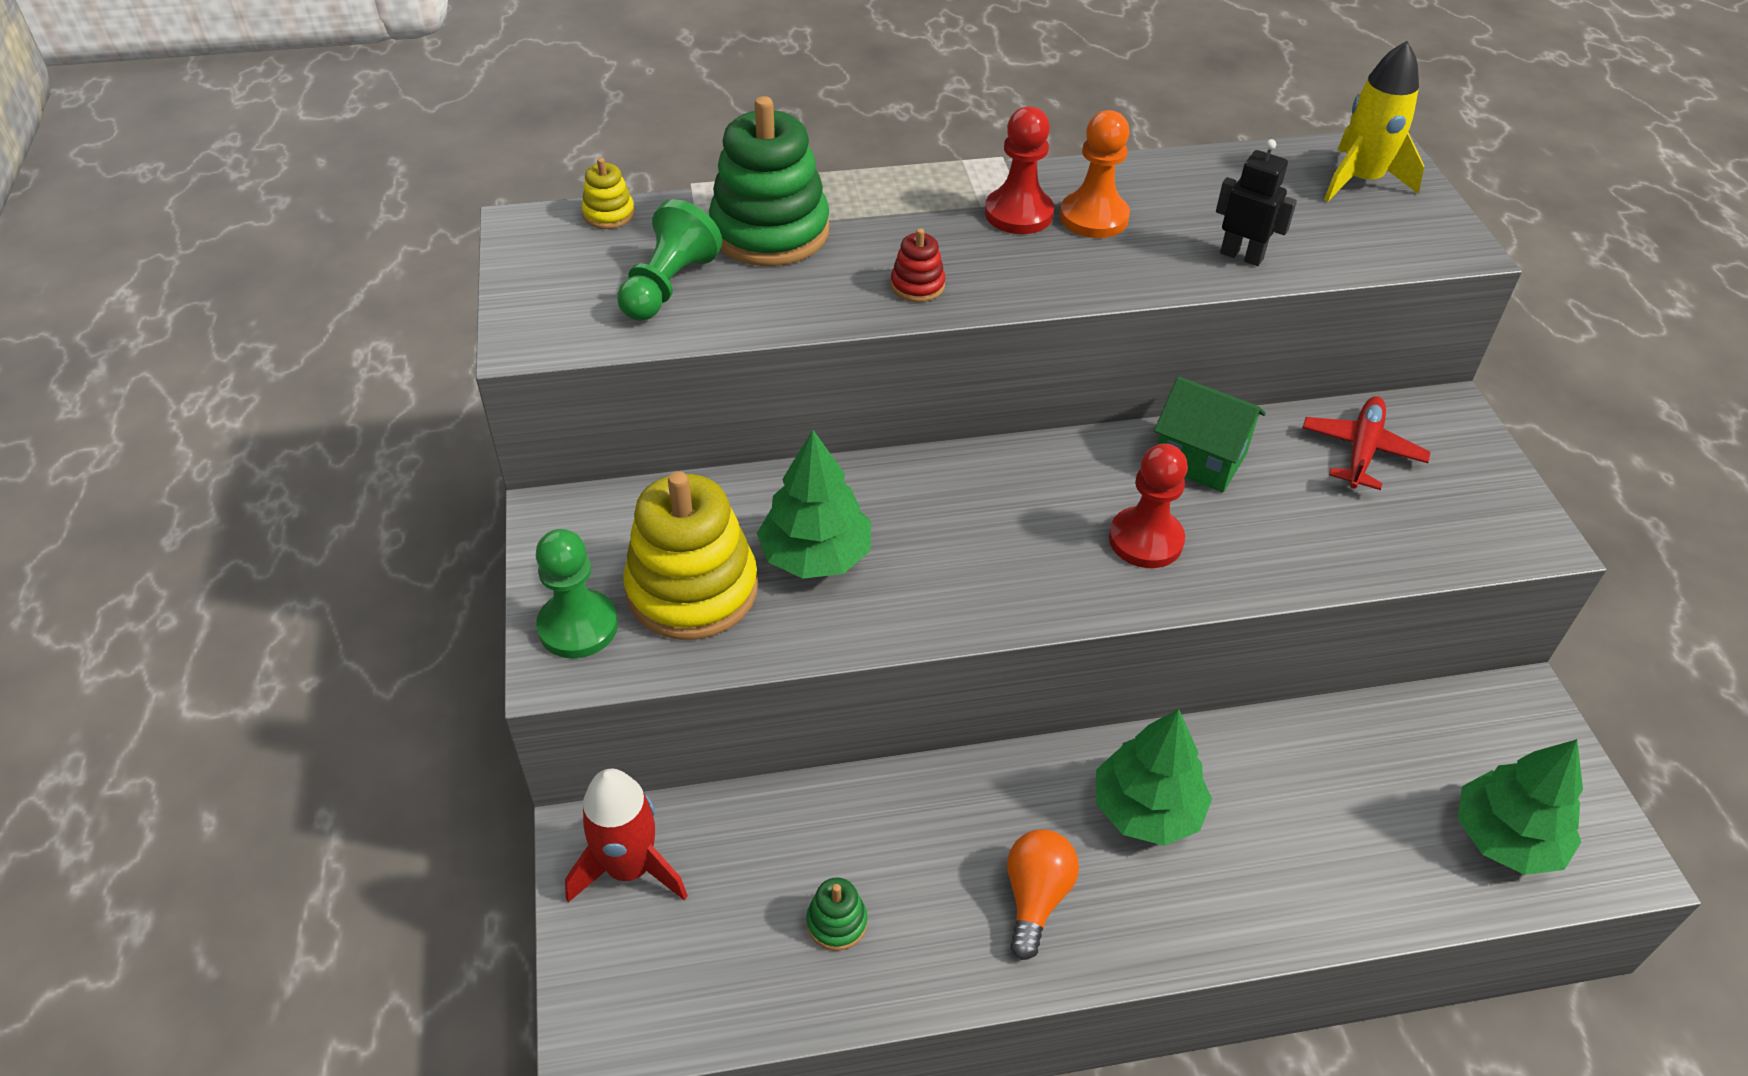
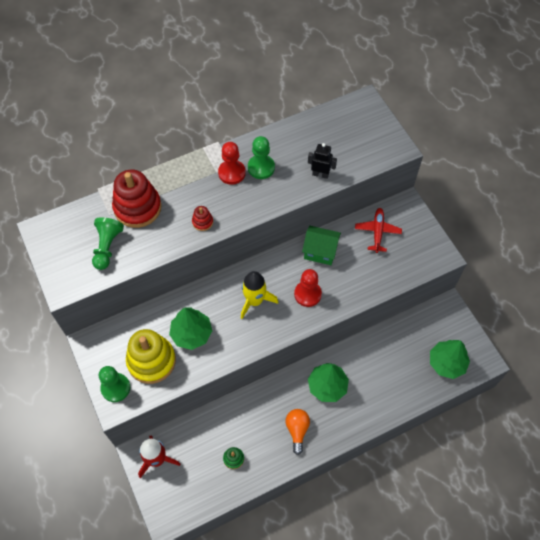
camera: 15 degrees left, 15 degrees up
yellow stacking toy [581,158,635,229] -> none
green stacking toy [709,96,829,266] -> red stacking toy [112,169,162,228]
orange pawn [1060,110,1130,238] -> green pawn [248,136,275,179]
yellow rocket [1324,41,1424,202] -> yellow rocket moved to [241,271,278,319]

